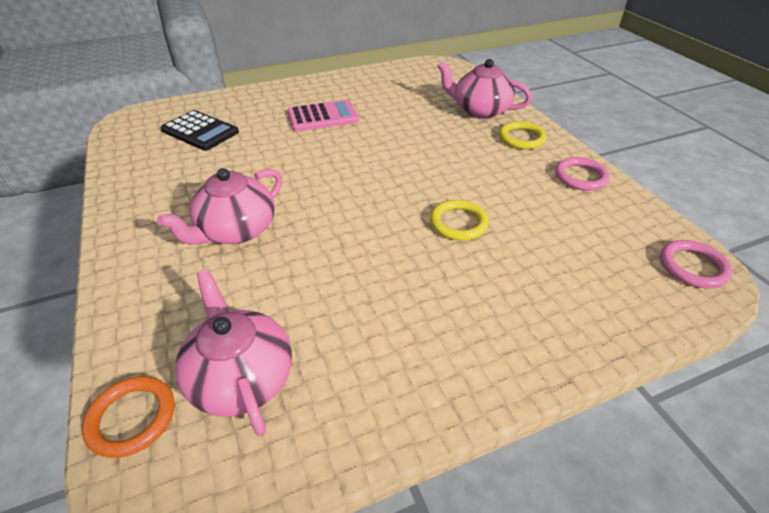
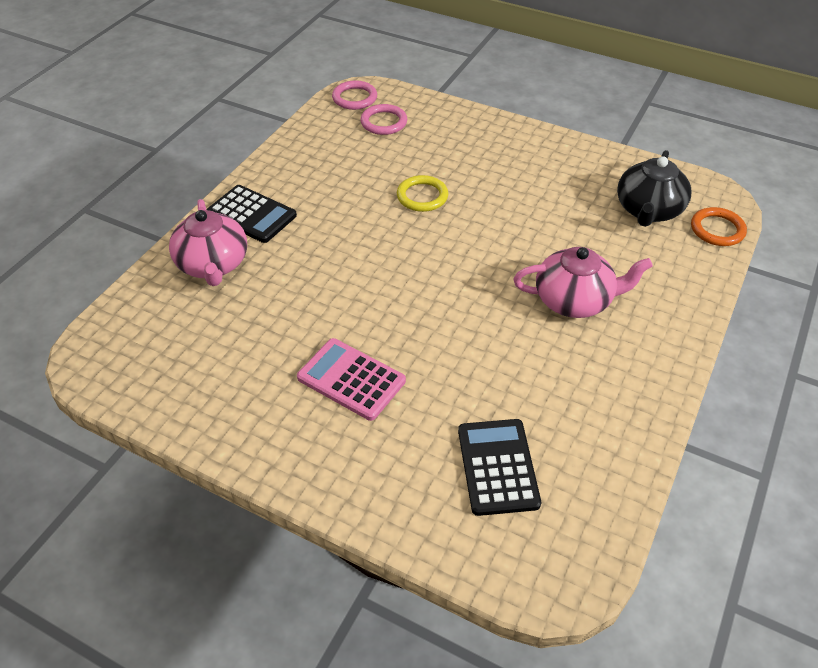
camera: 130 degrees left, 5 degrees up
pink teapot [175,270,292,436] -> black teapot [617,150,692,227]
yellow ring [499,121,547,149] -> black calculator [206,185,297,243]
pink ring [555,157,610,191] -> pink ring moved to [360,104,407,135]

